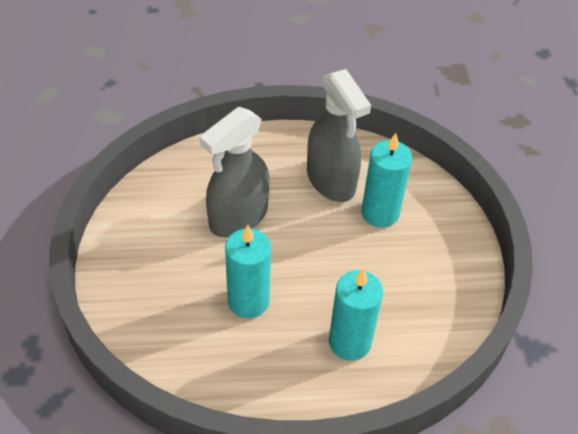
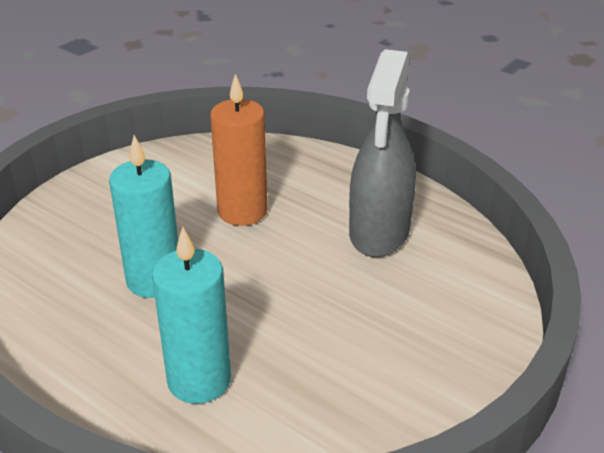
camera: 45 degrees right, 15 degrees down
grey spray bottle [200,107,270,237] -> orange candle [210,74,268,226]
turquoise candle [361,133,412,228] -> none

